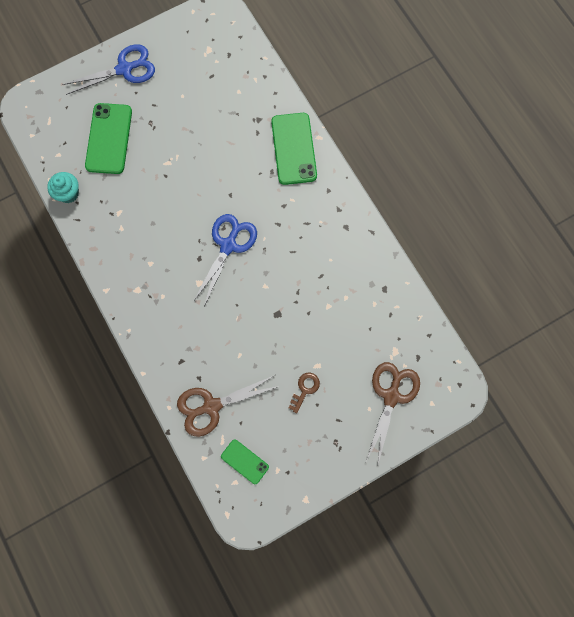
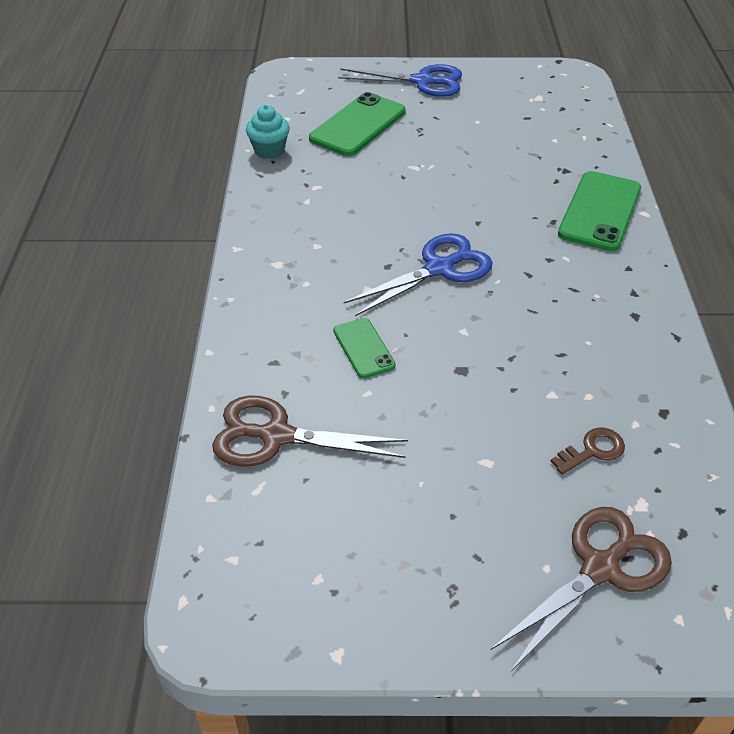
camera: 30 degrees right, 30 degrees down
green phone [221,439,269,484] -> green phone moved to [333,318,396,378]
brown key [289,372,320,413] -> brown key moved to [550,427,625,475]

